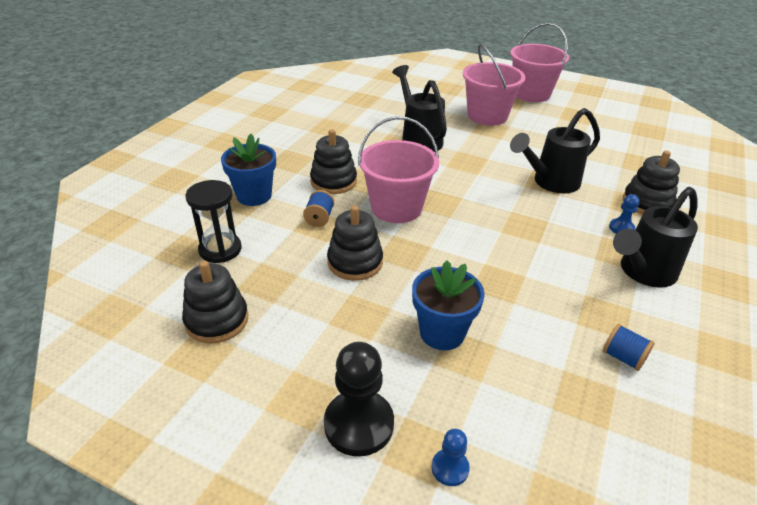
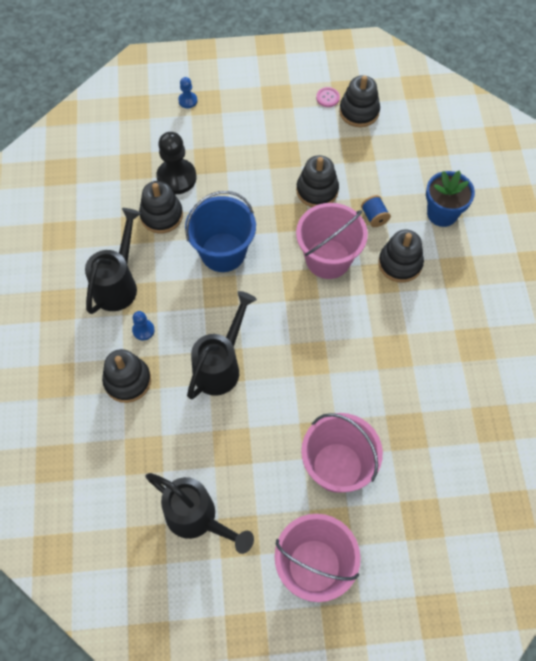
camera: 150 degrees right, 25 degrees up
black hourglass [186,180,242,263] -> none
black pawn [324,342,394,456] -> black pawn moved to [156,132,196,194]
black watering can [392,65,447,152] -> black watering can moved to [146,473,254,554]
blue flower pot [412,260,485,350] -> none
blue spool [603,324,655,371] -> none
none -> black stacking toy [139,181,183,234]
none -> blue bucket [185,191,256,272]
none -> pink button [316,87,340,107]

